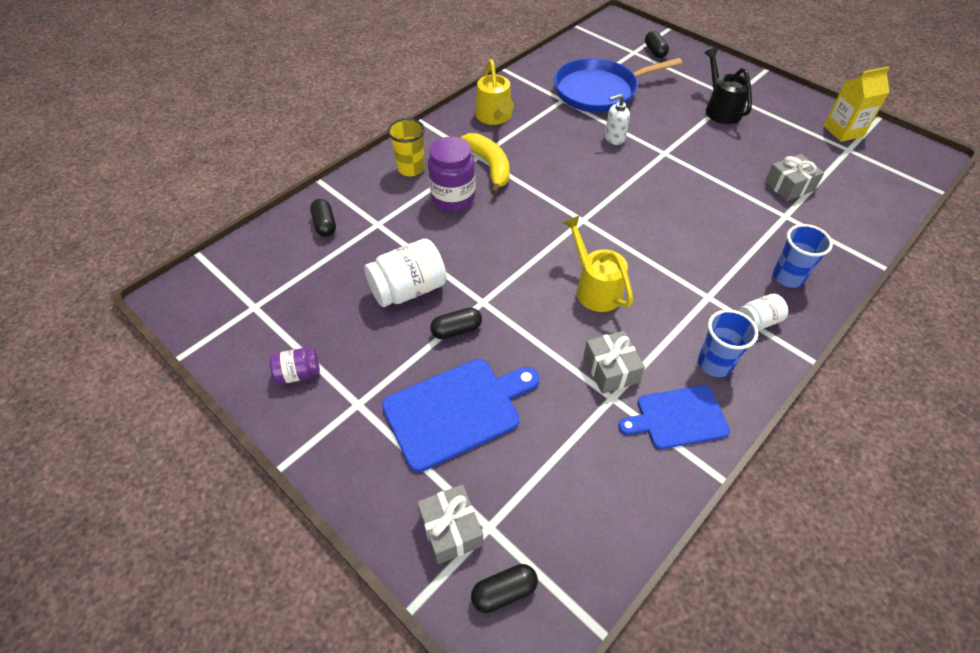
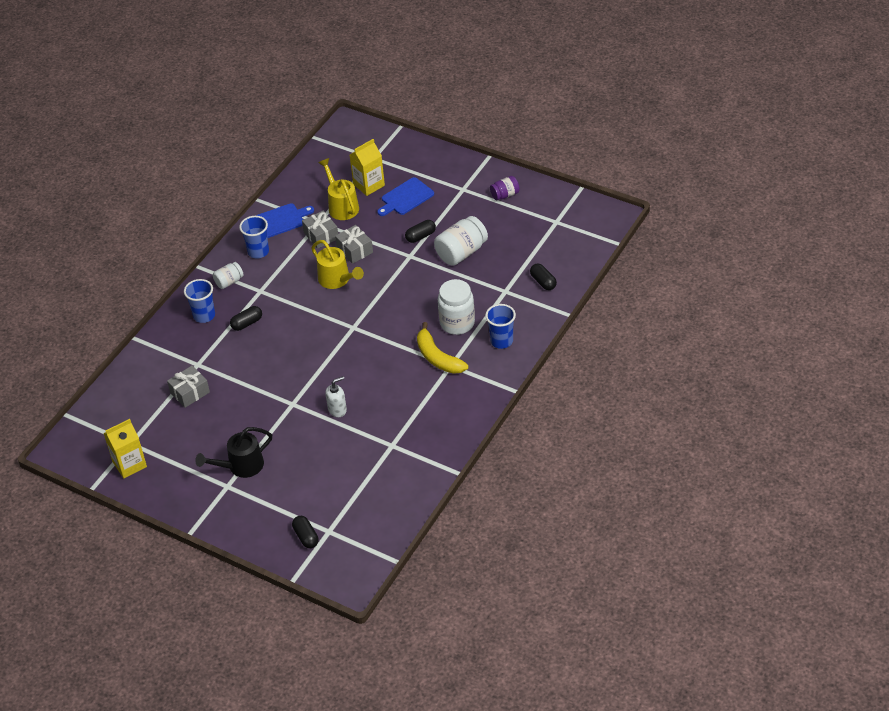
camera: 170 degrees right, 5 degrees down
blue cutting board [382,359,540,472] -> blue cutting board [377,177,434,216], size x0.66
yellow cup [387,118,425,177] -> blue cup [485,304,516,349]
grey gift [417,484,483,564] -> grey gift moved to [335,225,373,264]
purple jar [428,137,475,211] -> white jar [438,279,475,335]
black capsule [471,564,538,613] -> black capsule moved to [230,306,262,331]
yellow watering can [475,59,514,125] -> yellow watering can moved to [318,158,359,220]
blue pan [554,58,682,113] -> none
black watering can [704,48,752,124] -> black watering can turned 90 degrees clockwise [195,427,272,478]
none -> yellow carton [350,139,385,196]

